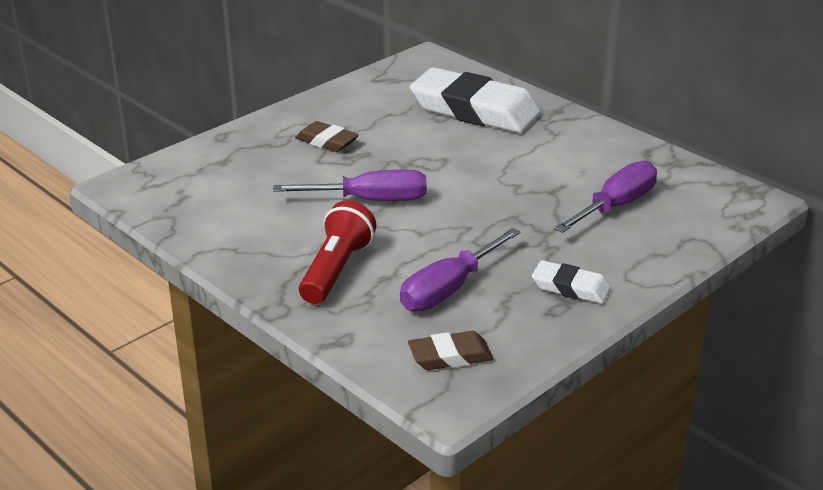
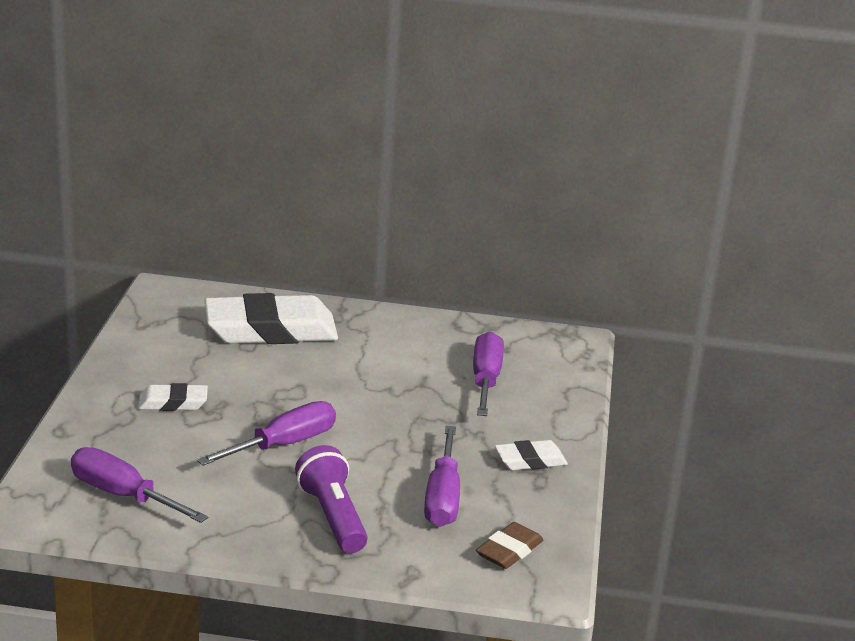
camera: 40 degrees left, 5 degrees down
brown eraser [295,121,359,152] -> white eraser [138,383,208,411]
red flashlight [299,200,376,304] -> purple flashlight [295,445,368,553]
none -> purple screwdriver [71,447,208,523]

